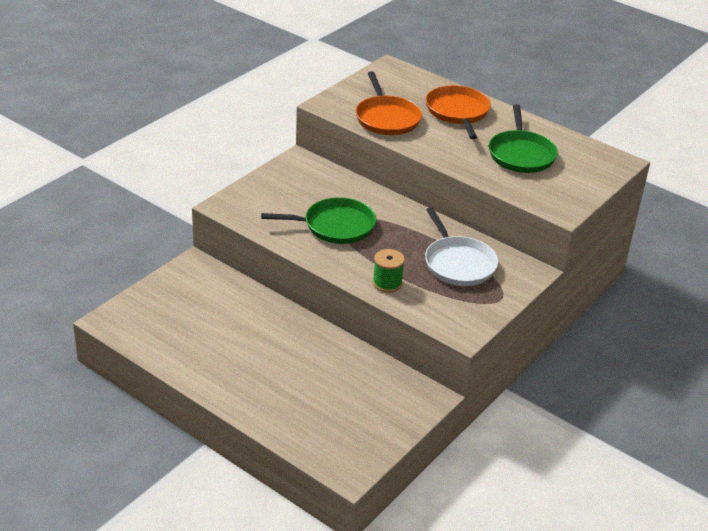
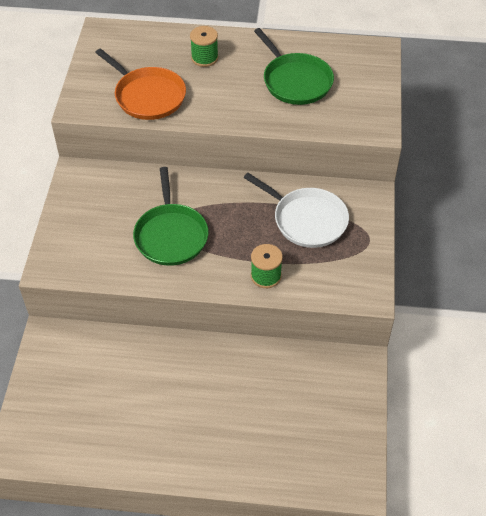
camera: 30 degrees left, 15 degrees up
green pan [261,197,376,244] -> green pan turned 120 degrees clockwise [133,167,209,266]
orange pan [426,85,491,139] -> green spool [190,26,218,67]

